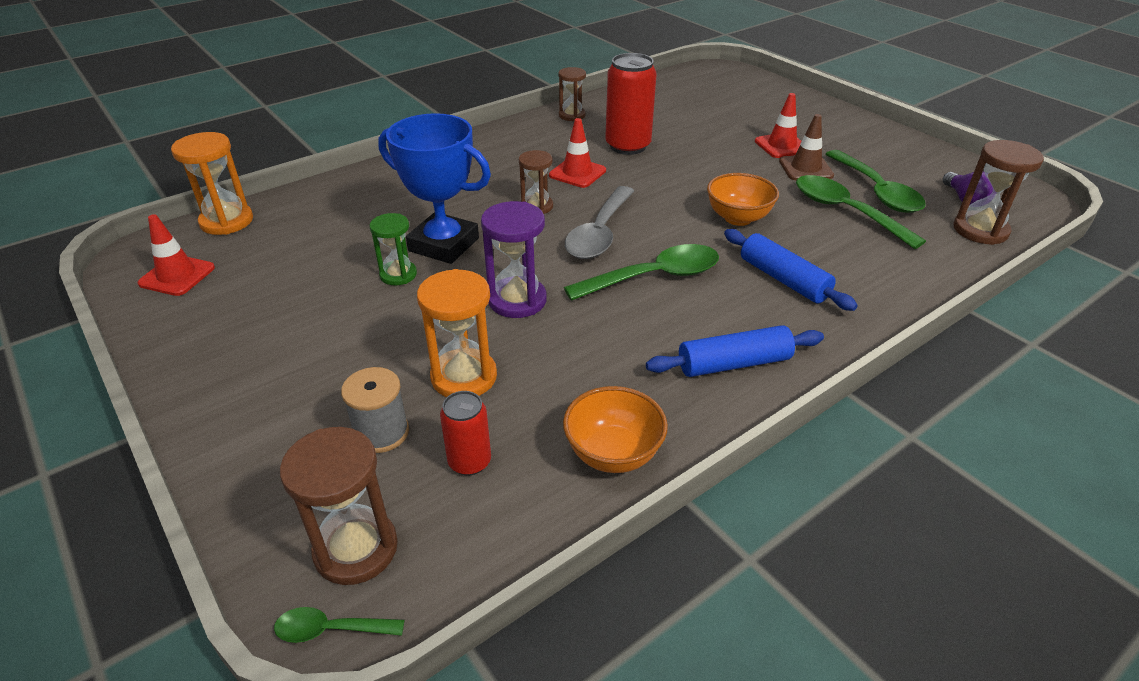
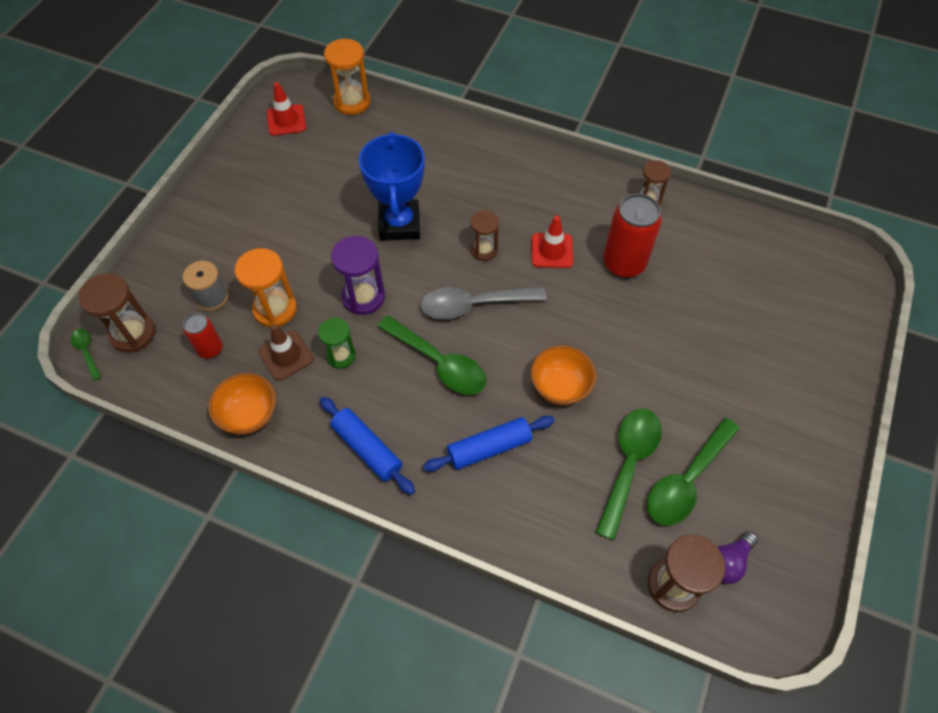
camera: 60 degrees right, 20 degrees up
green hourglass [370,213,417,285] -> green hourglass moved to [318,318,356,369]
blue rolling pin [724,229,858,311] -> blue rolling pin turned 45 degrees clockwise [423,416,554,472]
red traffic cone [755,93,801,158] -> none
brown traffic cone [779,114,834,180] -> brown traffic cone moved to [258,324,314,381]

